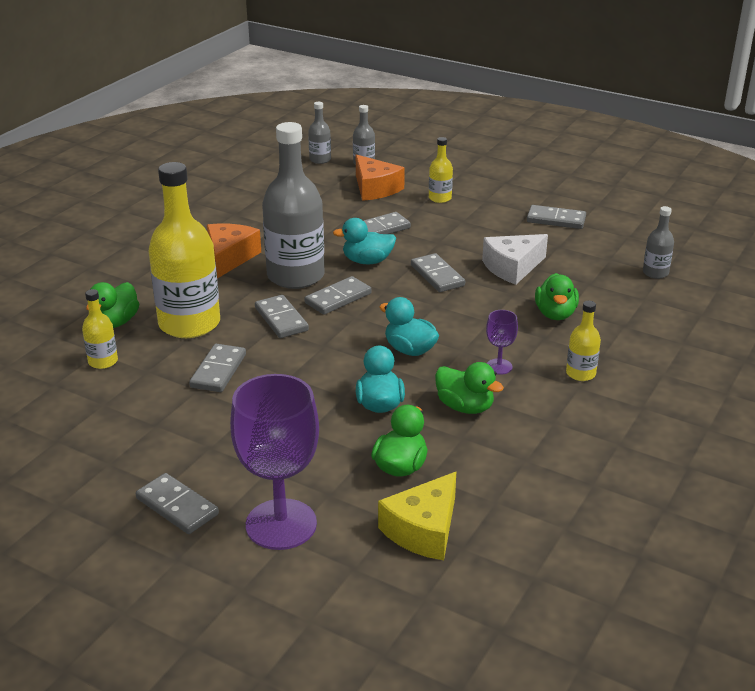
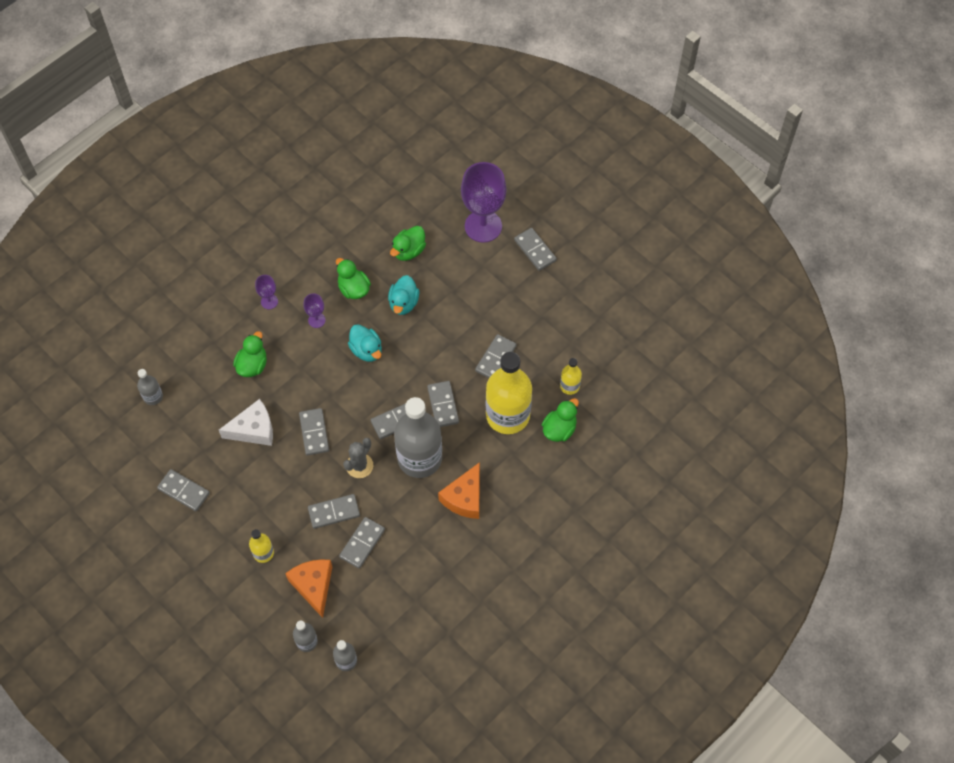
camera: 165 degrees left, 30 degrees up
turquoise duck [333,218,396,264] -> grey cactus [343,438,373,478]
yellow cheese [378,472,456,560] -> none
yellow bottle [566,301,601,381] -> purple goblet [255,275,278,309]
none -> grey domino [339,517,385,569]

